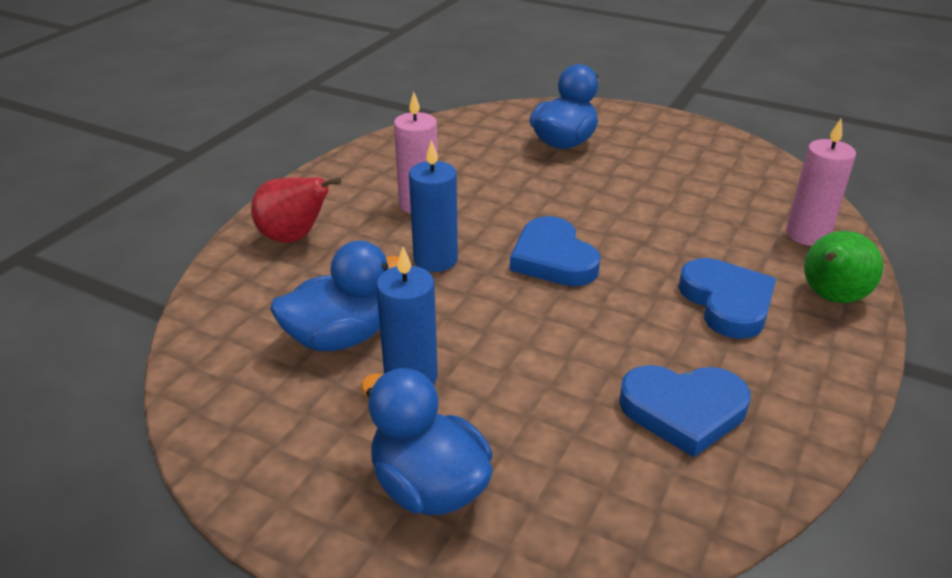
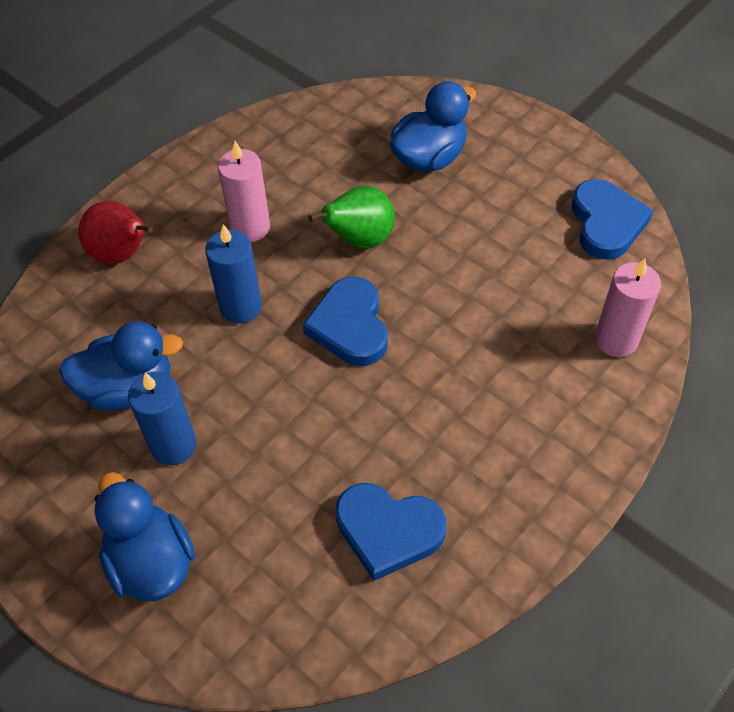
camera: 15 degrees right, 20 degrees up
blue heart [678,258,776,339] -> blue heart moved to [572,179,654,260]
green pear [804,231,883,303] -> green pear moved to [308,186,395,249]

